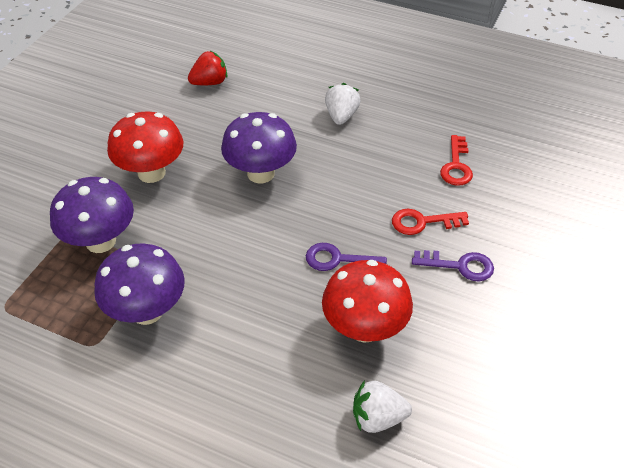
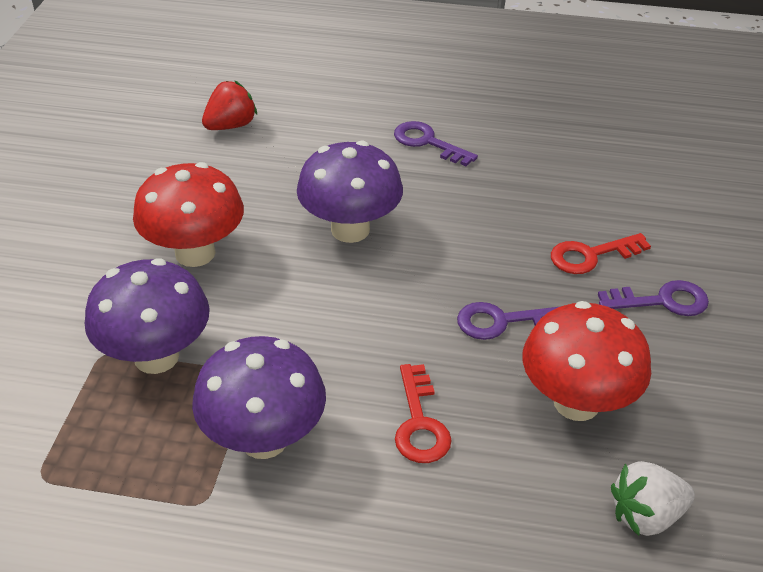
camera: 15 degrees left, 5 degrees down
white strawberry [325,83,361,125] -> purple key [394,121,478,166]
red key [440,135,473,186] -> red key moved to [395,364,452,463]

